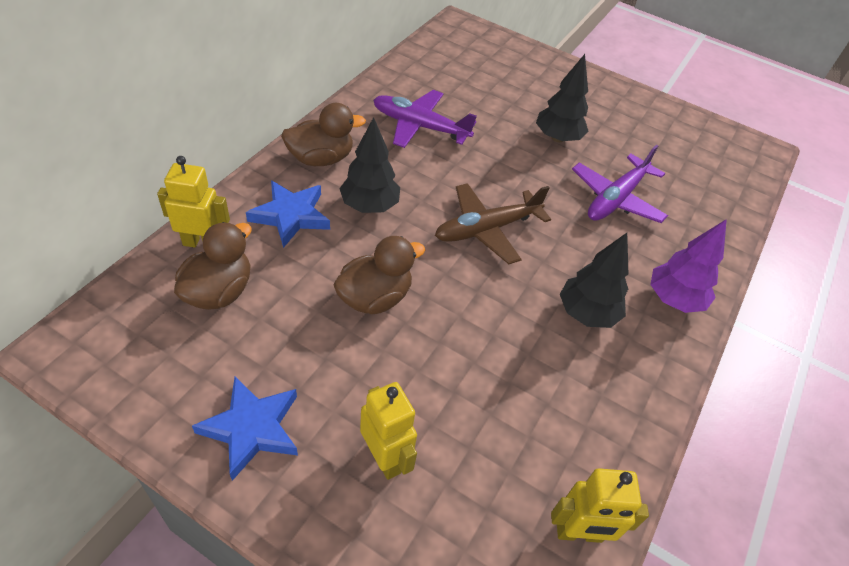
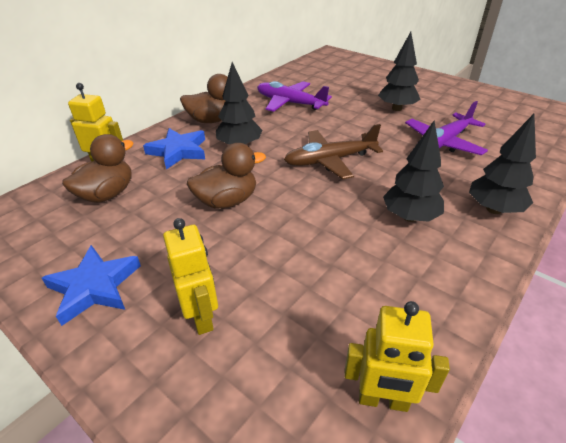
camera: 15 degrees right, 10 degrees down
purple tree [650,219,727,313] -> black tree [469,114,536,214]

